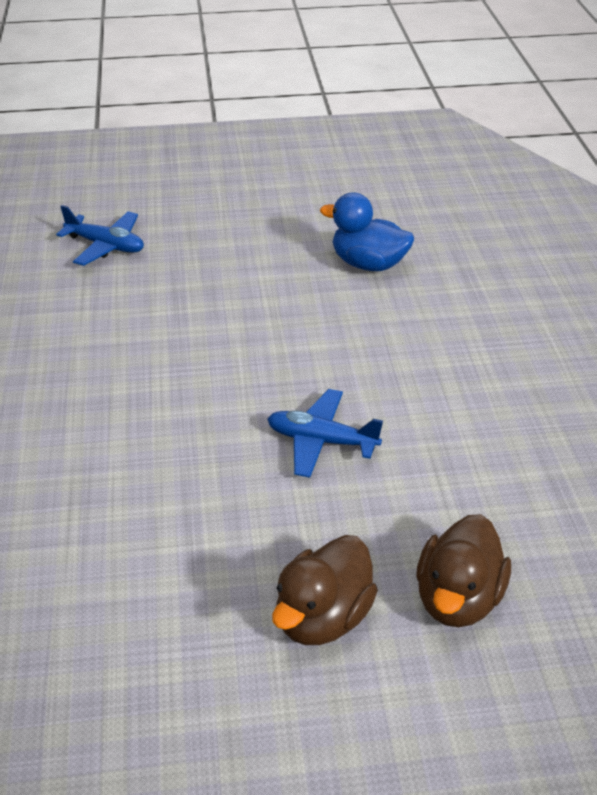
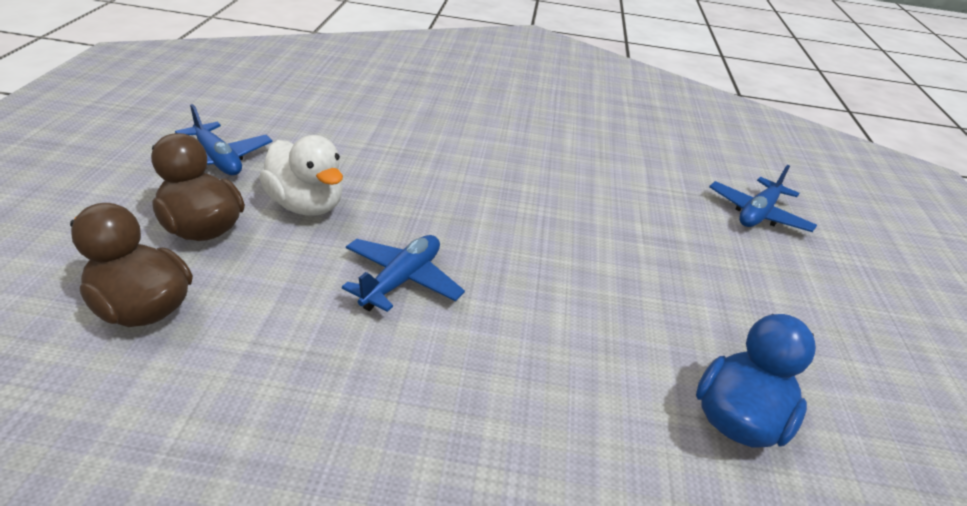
camera: 100 degrees right, 5 degrees down
none -> blue plane [175,104,272,175]
none -> white duck [259,135,343,216]

